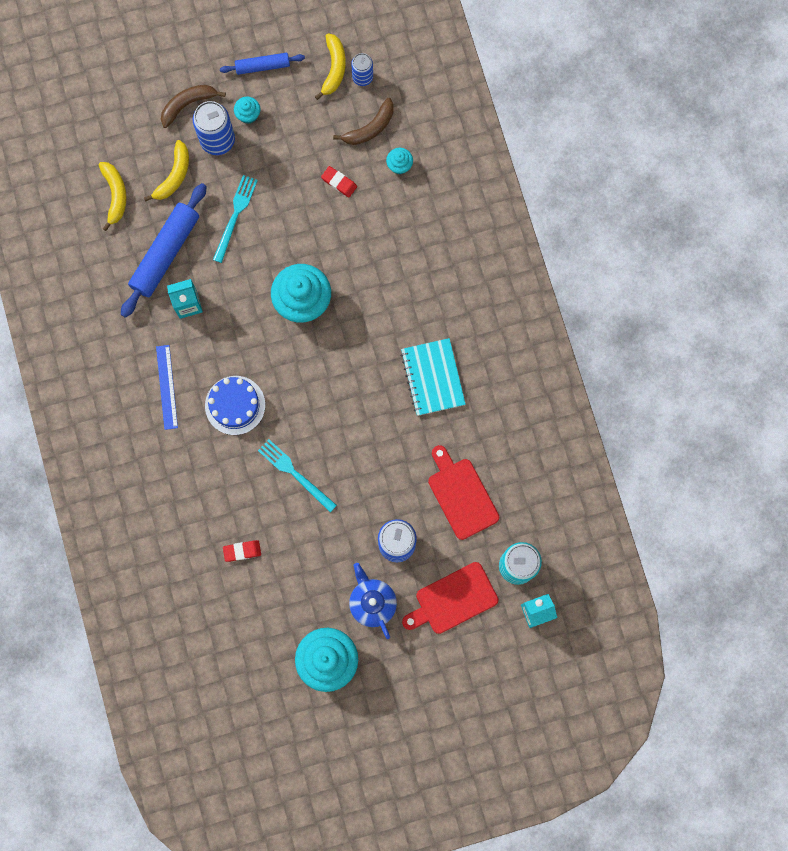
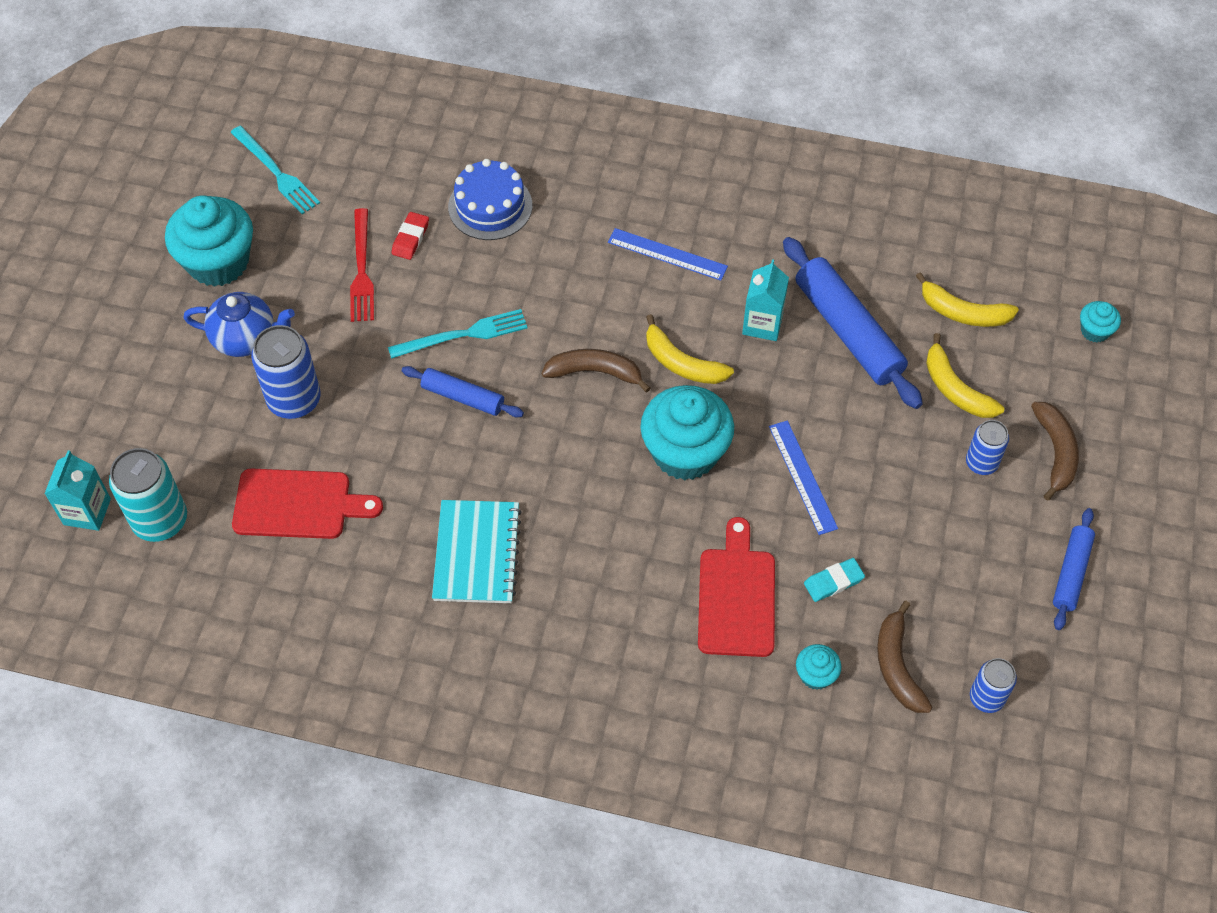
camera: 120 degrees right, 20 degrees down
blue can [193,101,235,155] -> blue can [966,420,1009,475], size x0.60
blue cake [205,376,265,435] -> blue cake moved to [448,159,532,240]
turquoise fork [213,175,258,263] -> turquoise fork moved to [230,126,320,214]
turquoise cupcake [234,97,260,124] -> turquoise cupcake moved to [1080,301,1121,343]
yellow banana [315,33,346,100] -> yellow banana moved to [646,314,734,384]
red eraser [321,166,357,197] -> turquoise eraser [804,558,865,602]
turquoise notebook [400,338,466,416] -> turquoise notebook turned 75 degrees clockwise [432,500,522,603]
red cutting board [402,562,498,634] -> red cutting board moved to [698,517,775,657]
none -> red fork [350,208,374,322]
none -> blue rolling pin [402,366,524,418]
none -> brown banana [542,349,651,393]
none -> blue ruler [769,420,838,535]

